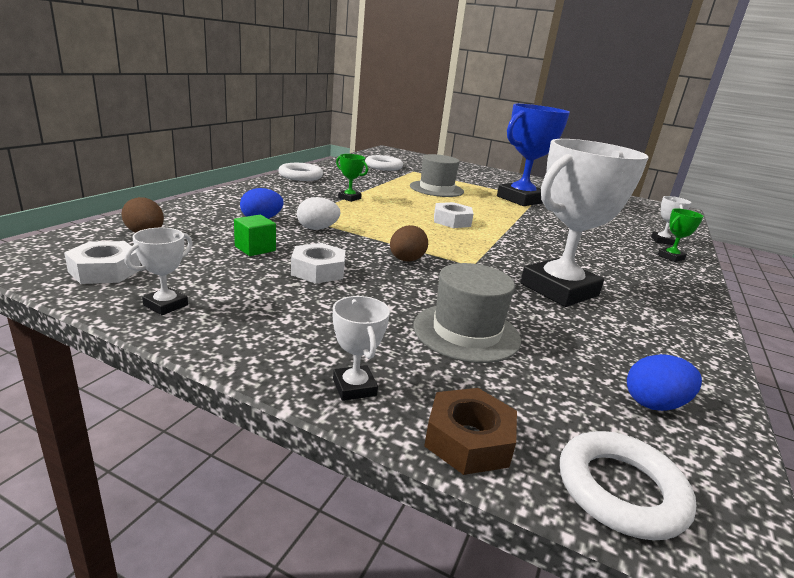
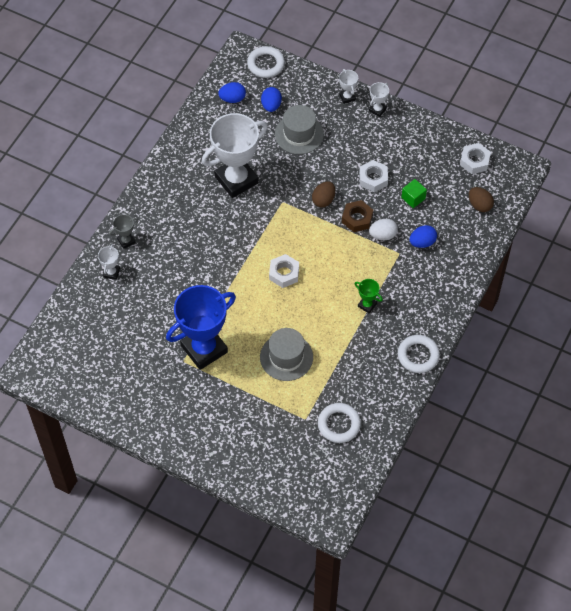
camera: 175 degrees left, 35 degrees up
white trophy [125,227,193,315] -> white trophy moved to [369,82,389,117]
brown nut [424,388,517,475] -> brown nut moved to [342,200,373,232]
green trophy [658,208,704,262] -> grey trophy [109,214,139,249]
none -> blue egg [261,87,282,112]

